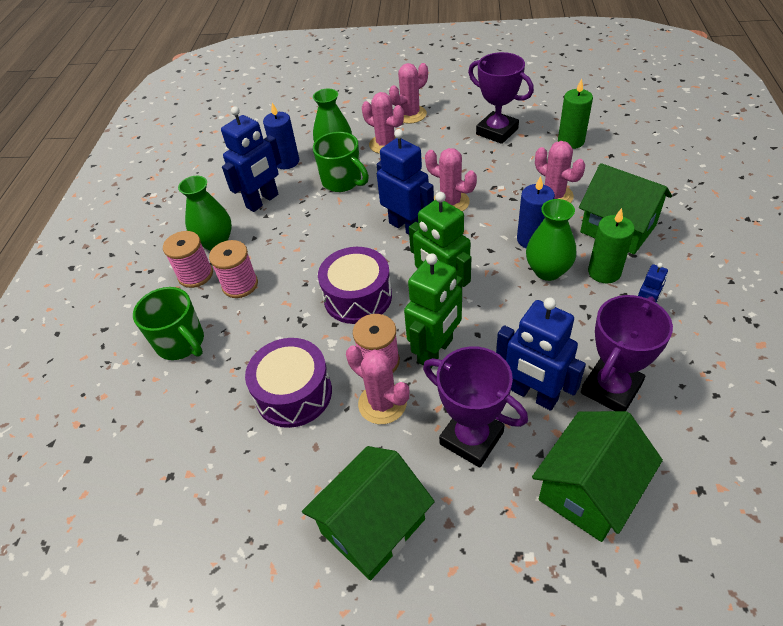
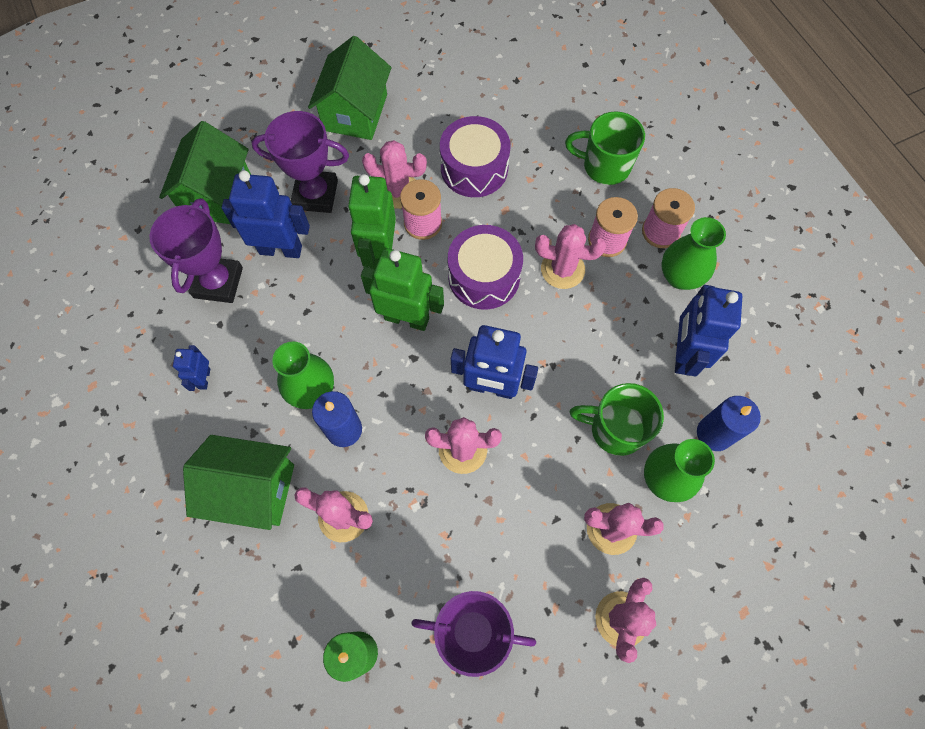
camera: 145 degrees right, 20 degrees up
green candle [588,208,635,283] -> none
none -> pink cactus [535,224,606,289]

